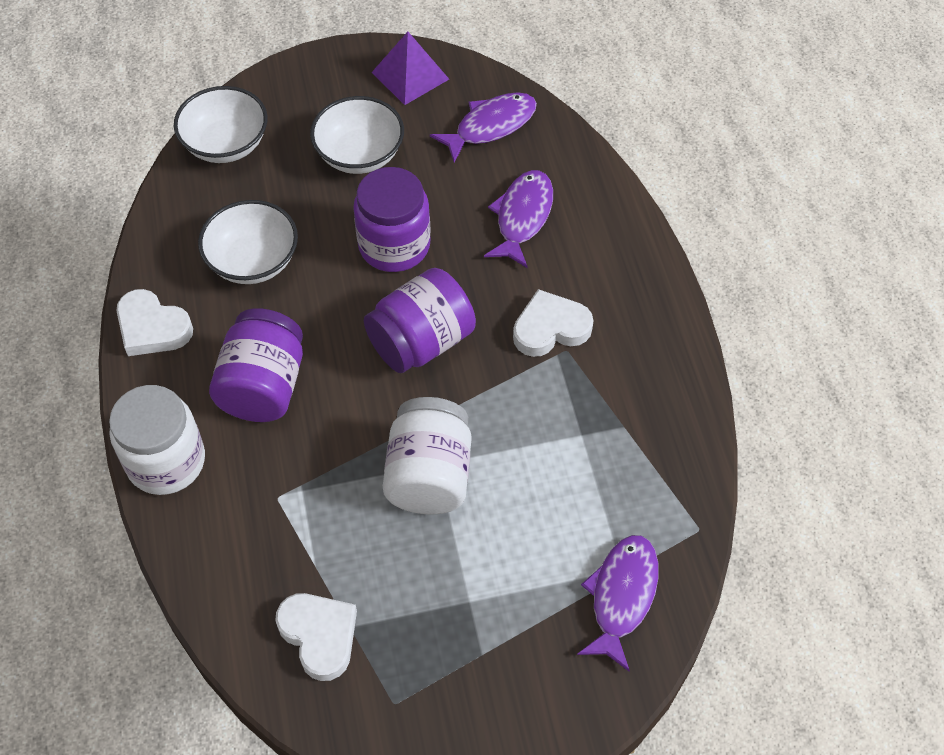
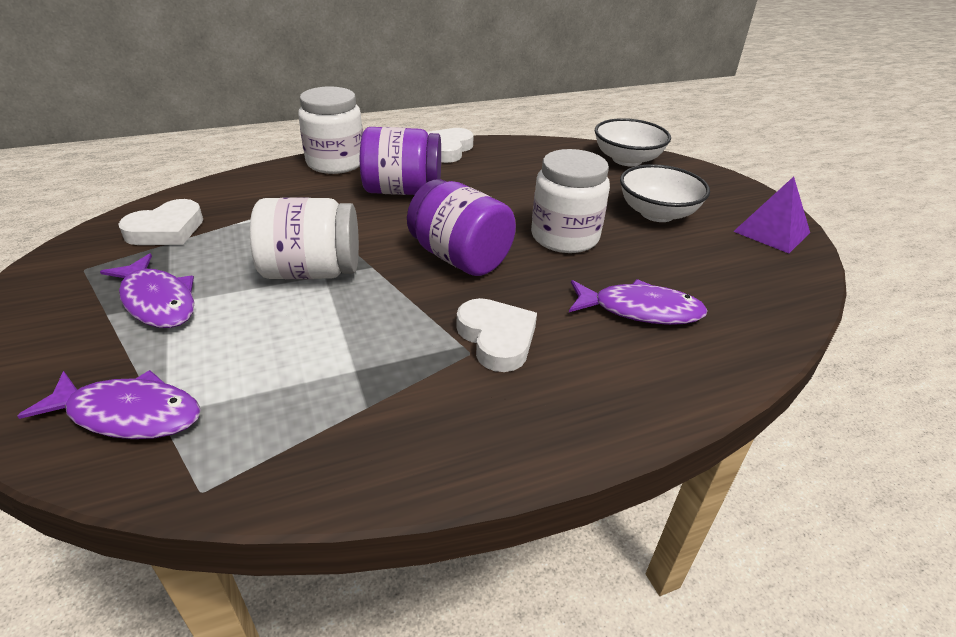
camera: 80 degrees right, 20 degrees down
white bowl [198,200,298,284] -> none
purple jar [353,167,431,272] -> white jar [531,149,610,253]
purple fish [430,92,537,163] -> purple fish moved to [100,253,195,328]

